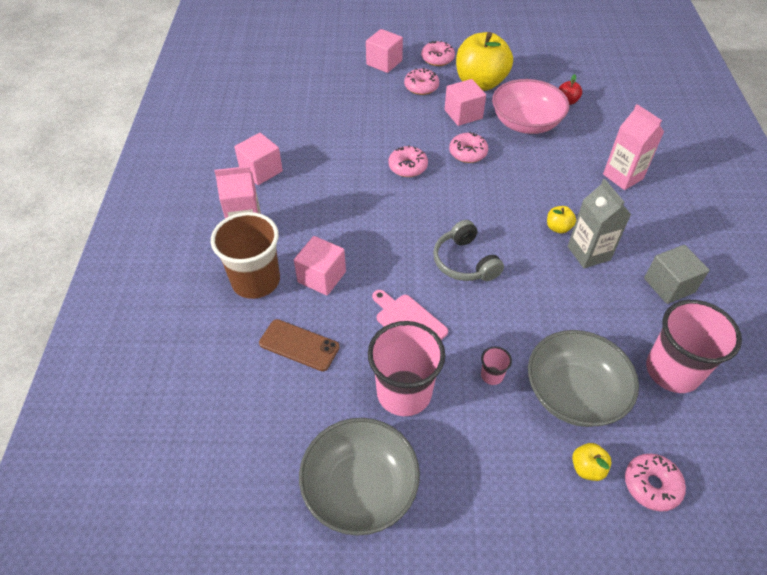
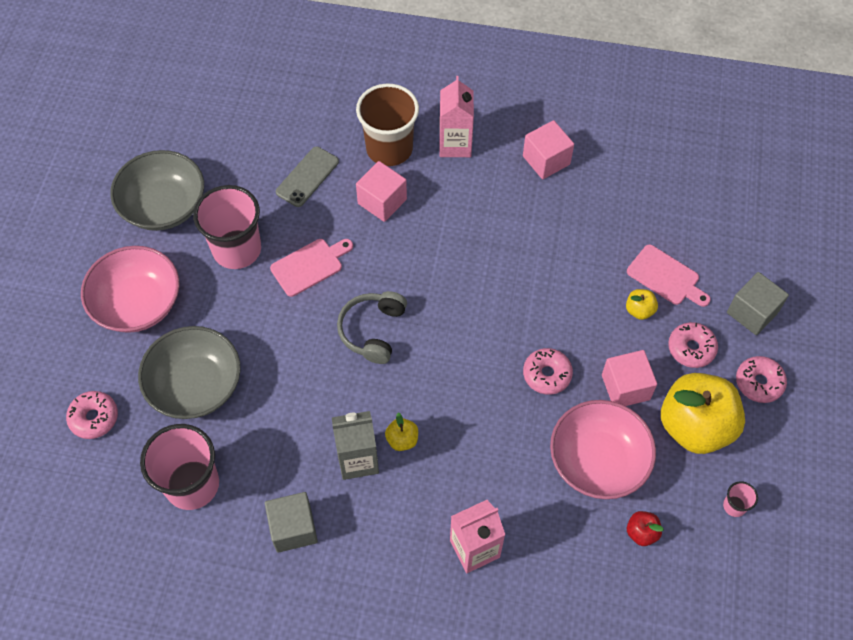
camera: 100 degrees right, 10 degrees up
brown phone [259,319,340,371] -> grey phone [276,147,339,207]
pink cube [366,29,403,73] -> grey cube [727,272,789,335]
pink donut [388,145,428,177] -> none
grey headphones [433,220,504,281] -> grey headphones turned 60 degrees counterclockwise [337,291,407,364]
pink cup [481,347,512,385] -> pink cup moved to [723,481,758,517]
yellow apple [572,443,612,481] -> yellow apple moved to [626,289,658,320]
none -> pink bowl [81,246,179,333]
none -> pink cutting board [627,245,711,307]

